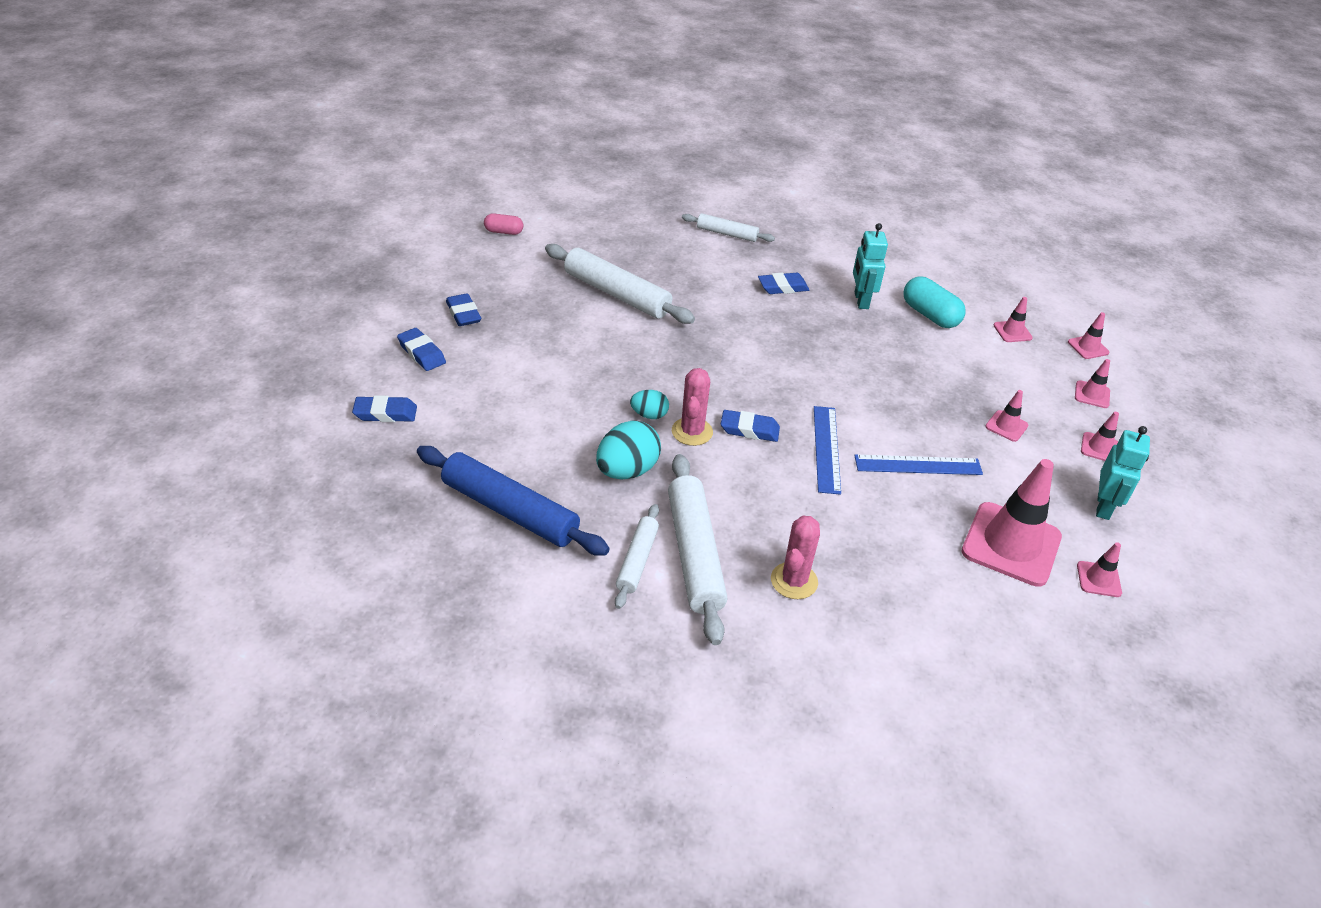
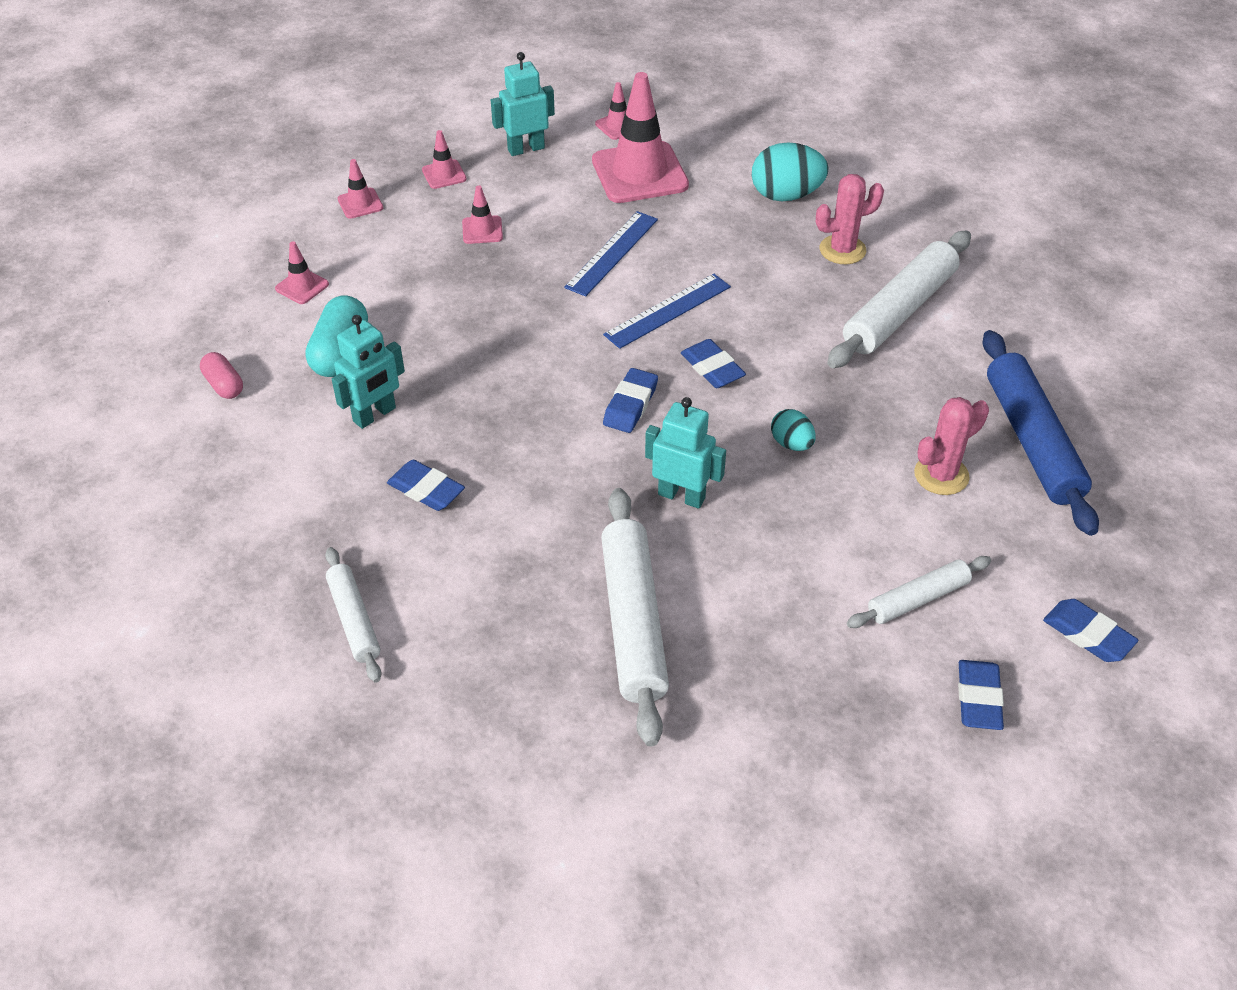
camera: 130 degrees left, 5 degrees up
blue eraser [446,293,481,326] -> blue eraser moved to [603,368,658,433]
pink capsule [484,214,523,235] -> pink capsule moved to [200,352,243,399]
turquoise egg [596,420,661,479] -> turquoise egg moved to [752,142,828,201]
white rolling pin [615,504,659,609] -> white rolling pin moved to [847,556,991,628]
pink cactus [672,368,713,446] -> pink cactus moved to [914,397,989,495]
blue ruler [854,454,983,475] -> blue ruler turned 75 degrees clockwise [564,211,658,297]
pink traffic cone [1068,312,1110,359] -> none
none -> turquoise robot [645,397,726,509]

